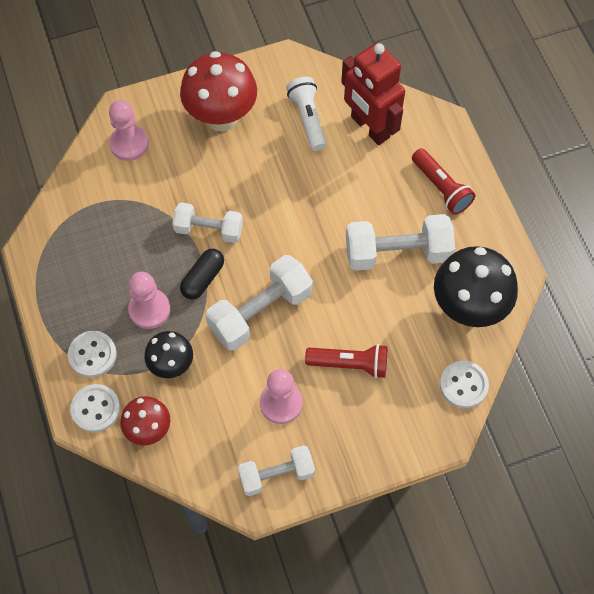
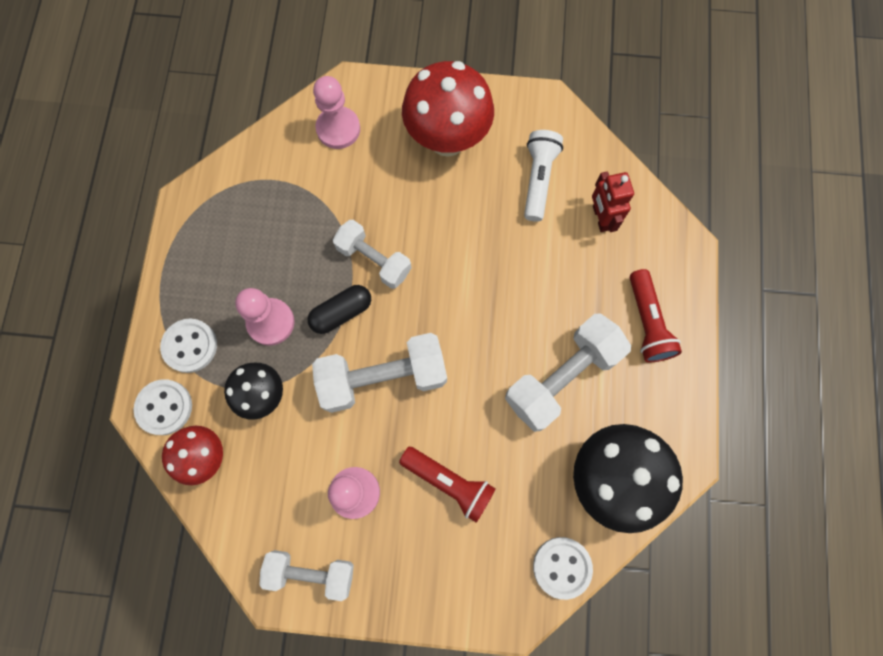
camera: 25 degrees right, 10 degrees up
red robot [341,42,405,145] -> red robot [592,172,634,232], size x0.56
white dumbbell [346,214,455,271] -> white dumbbell turned 60 degrees counterclockwise [505,313,631,432]

